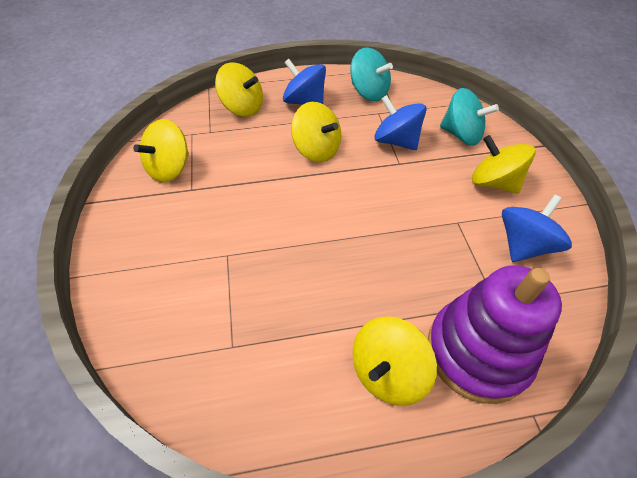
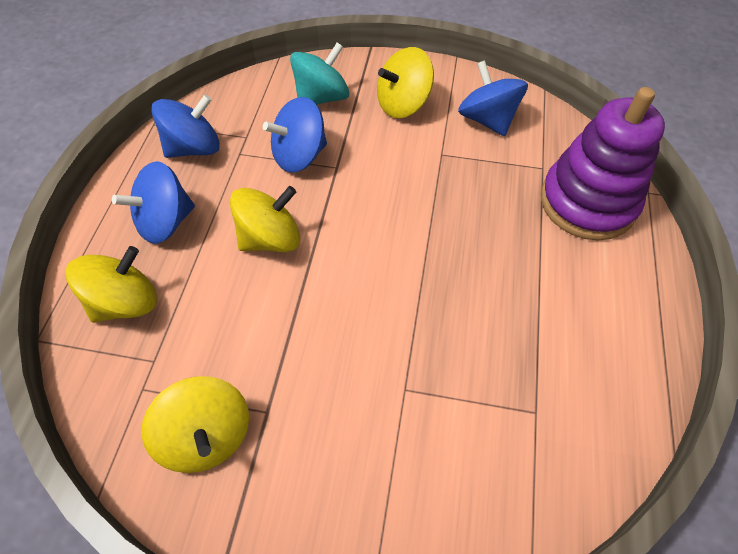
camera: 70 degrees left, 5 degrees up
turquoise spinning top [350,47,393,101] -> blue spinning top [151,94,220,158]
yellow spinning top [353,316,437,406] -> none

